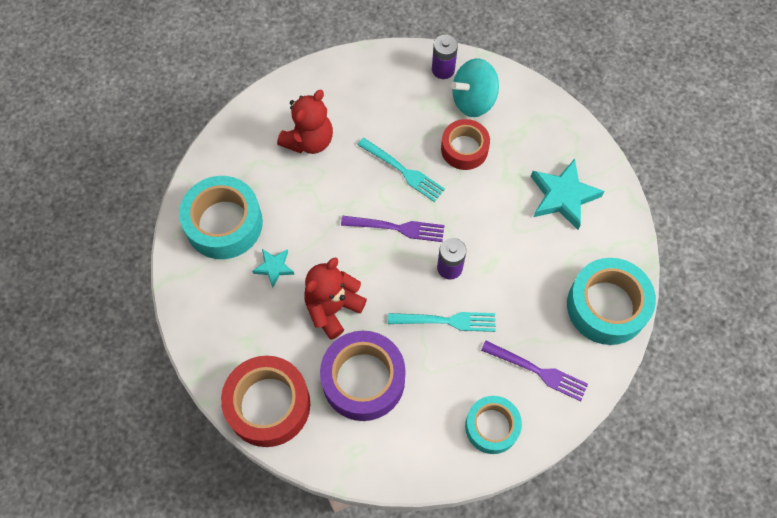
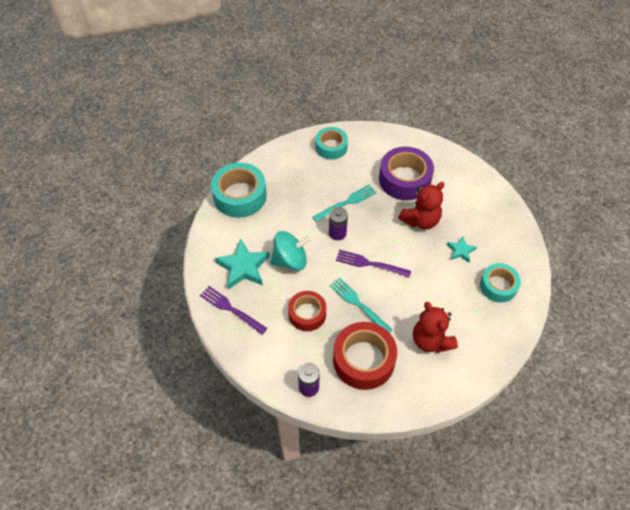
camera: 170 degrees left, 10 degrees down
turquoise tape [179,176,263,259] -> turquoise tape [480,263,521,302], size x0.64
red tape [221,356,310,447] -> red tape moved to [333,322,397,390]
red teddy bear [277,90,333,154] -> red teddy bear turned 75 degrees counterclockwise [413,302,458,353]
turquoise fork [388,312,496,332] -> turquoise fork turned 135 degrees clockwise [313,185,377,222]
turquoise spinning top [451,58,499,117] -> turquoise spinning top moved to [270,231,311,271]
purple fork [481,341,588,401] -> purple fork moved to [200,286,267,334]

